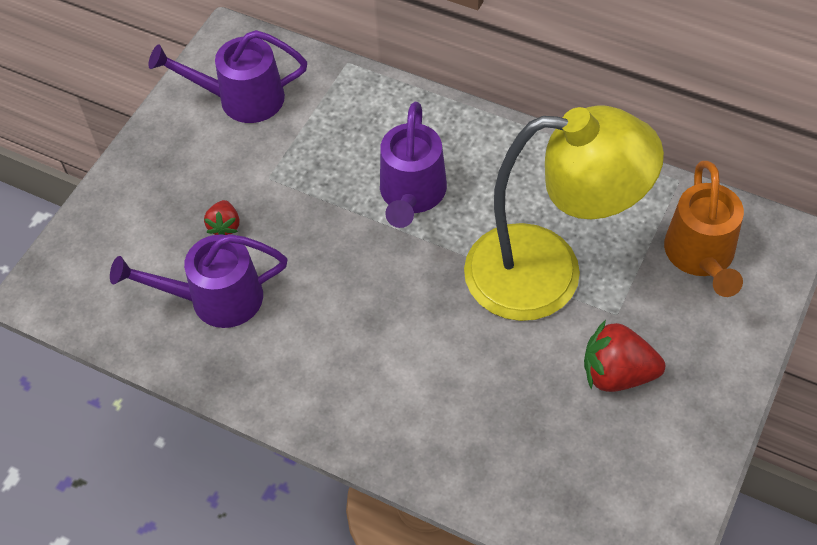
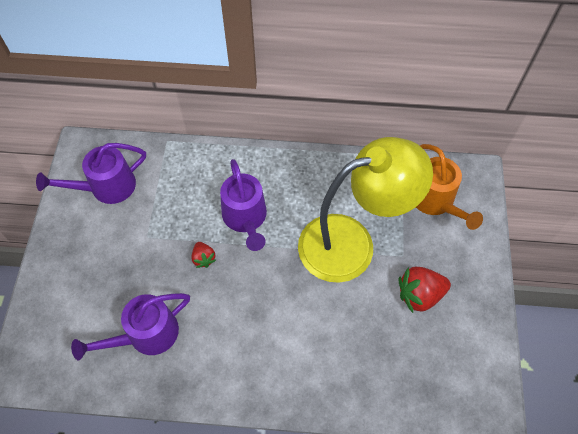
camera: 25 degrees left, 5 degrees up
red strawberry [204,200,239,235] -> red strawberry moved to [191,242,216,268]

